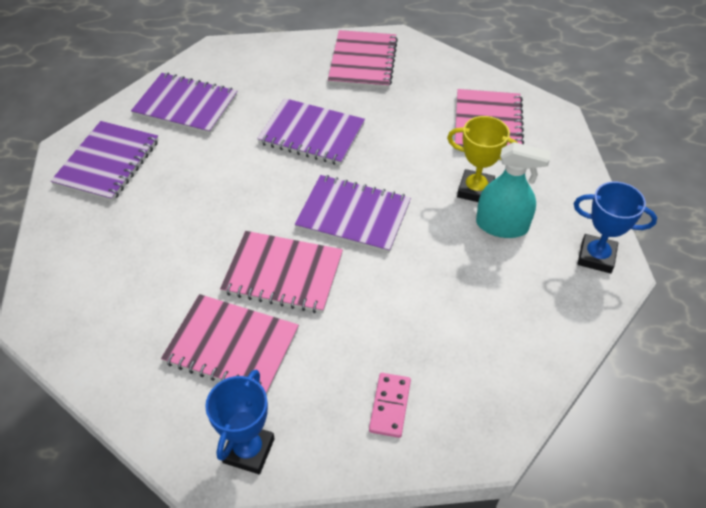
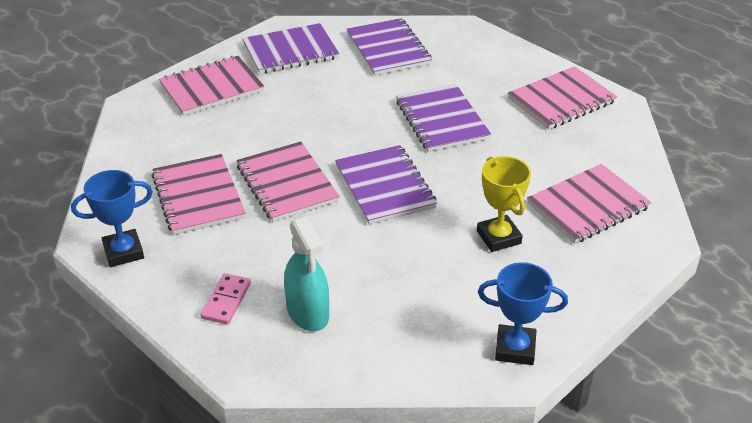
camera: 50 degrees right, 10 degrees down
pink domino [369,373,411,438] -> pink domino turned 45 degrees counterclockwise [200,273,251,325]
turquoise spray bottle [476,142,551,238] -> turquoise spray bottle moved to [284,217,329,331]
blue trophy [574,182,657,273] -> blue trophy turned 60 degrees counterclockwise [478,262,568,365]
none -> pink notebook [159,56,264,116]

